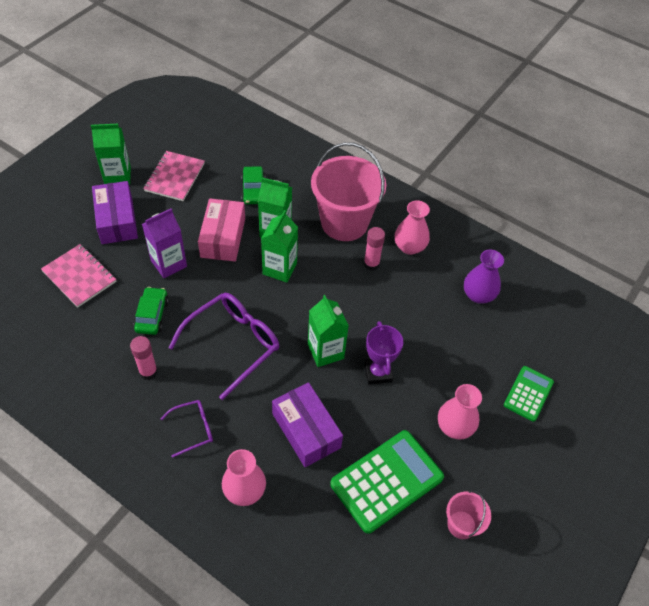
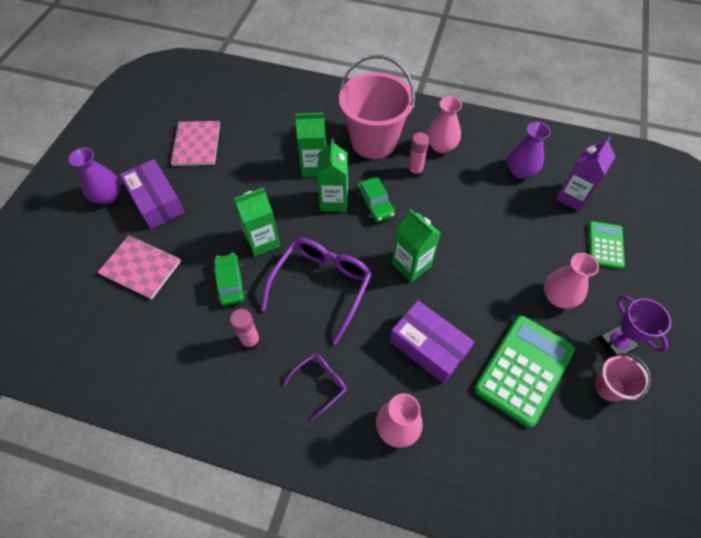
camera: 15 degrees left, 5 degrees up
green carton [91,124,131,185] -> green carton moved to [233,188,280,256]
purple carton [142,209,187,278] -> purple carton moved to [556,137,615,212]
pink box [198,198,245,262] -> none
green car [241,166,265,204] -> green car moved to [357,177,395,222]
purple trophy [364,321,403,385] -> purple trophy moved to [598,295,671,357]
none -> purple vase [69,148,121,204]

